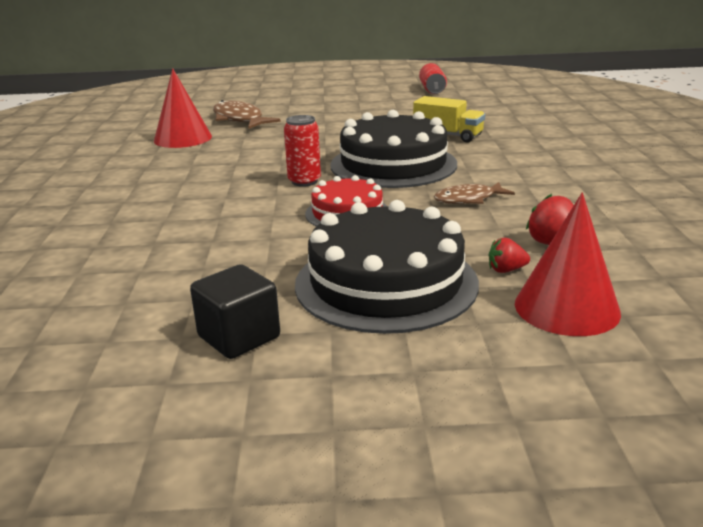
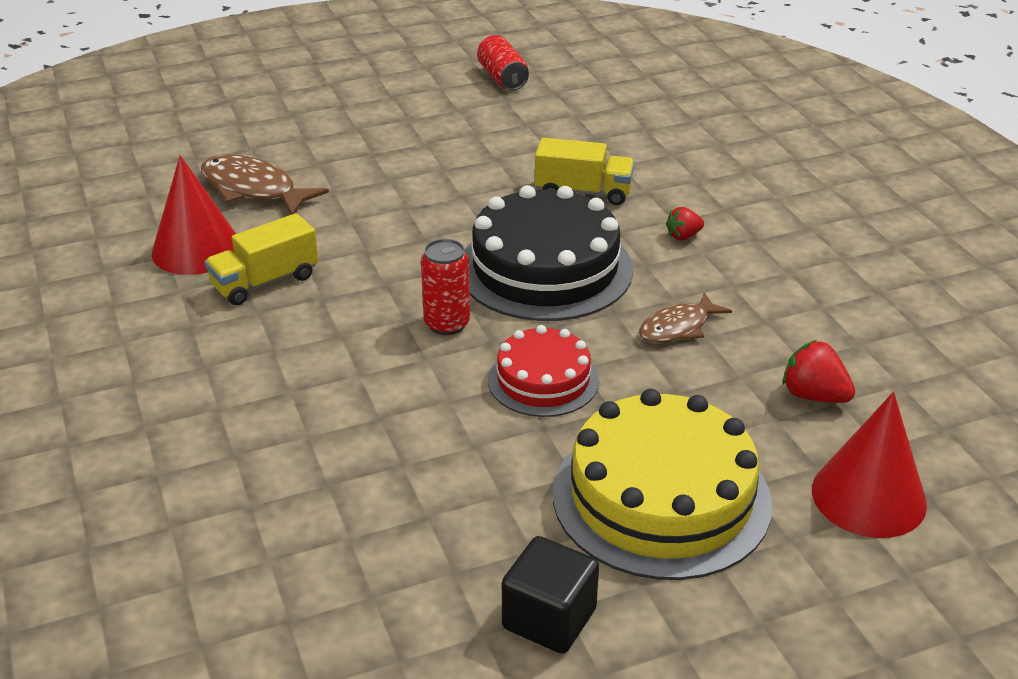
camera: 20 degrees left, 10 degrees up
black cake [295,200,479,334] -> yellow cake [553,389,772,580]
red strawberry [489,238,530,273] -> red strawberry moved to [666,207,704,240]
none -> yellow truck [205,213,318,305]

